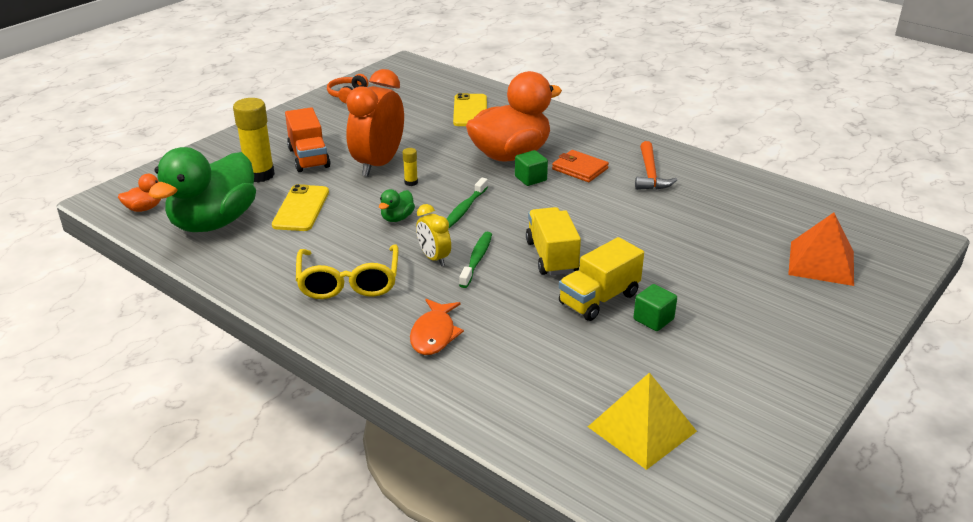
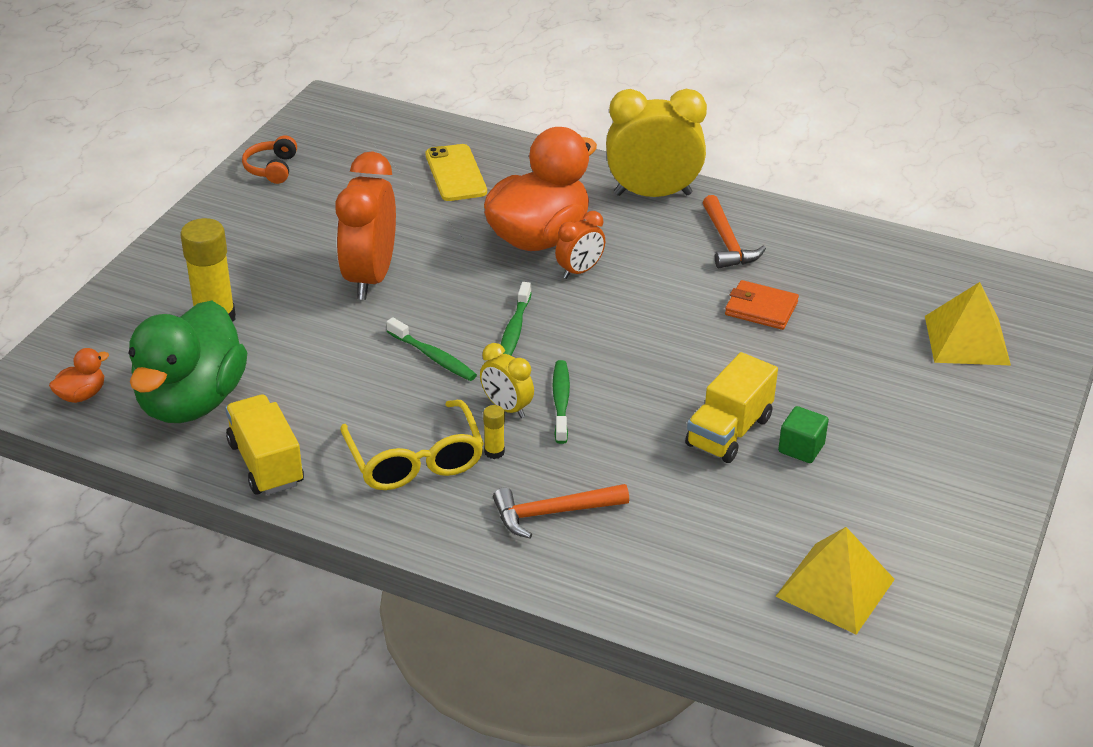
camera: 15 degrees left, 5 degrees up
yellow phone [272,184,329,231] -> none
orange truck [285,107,330,172] -> none
green duck [379,189,415,222] -> green toothbrush [386,317,477,381]
yellow glue stick [403,148,418,186] -> yellow glue stick moved to [483,405,505,459]
orange fish [410,299,464,355] -> orange hammer [493,484,629,539]
green cube [515,150,548,186] -> orange clock [555,211,605,279]
yellow truck [526,207,581,275] -> yellow truck moved to [225,394,304,495]
orange wallet [552,150,609,182] -> orange wallet moved to [725,280,799,330]
orange pyramid [788,213,854,286] -> yellow pyramid [925,282,1011,366]
none -> yellow clock [606,89,707,197]

